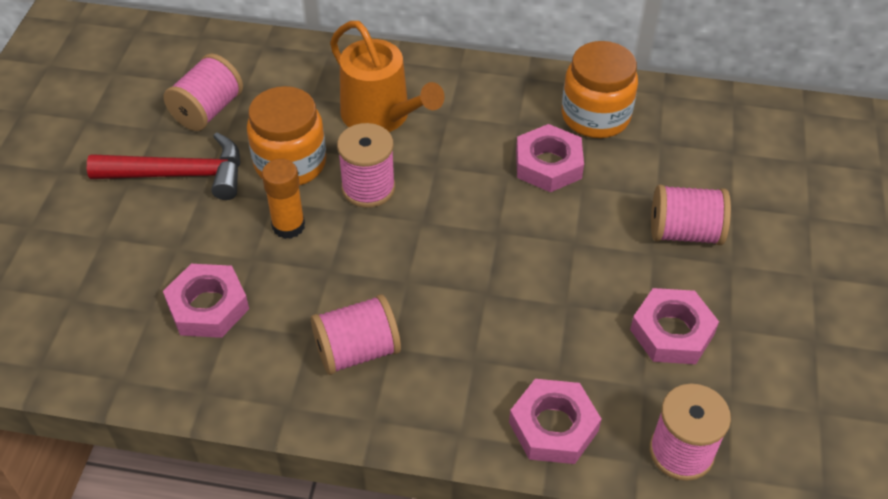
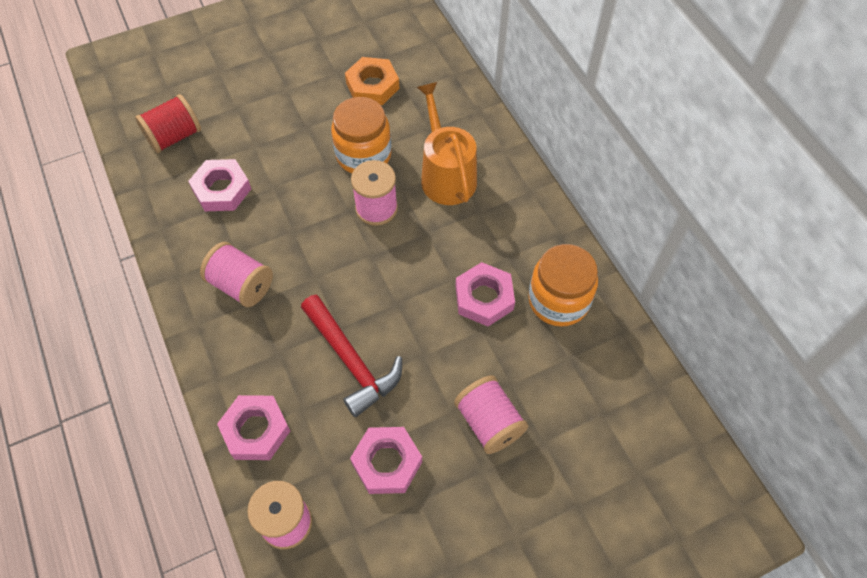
camera: 55 degrees right, 10 degrees up
red hammer [87,132,240,200] -> red hammer moved to [301,295,402,417]
pink spool [163,54,243,131] -> orange nut [345,57,399,105]
orange glue stick [262,159,305,239] -> none
orange watering can [330,21,445,132] -> orange watering can turned 150 degrees clockwise [417,82,477,205]
none -> red spool [135,94,201,153]

